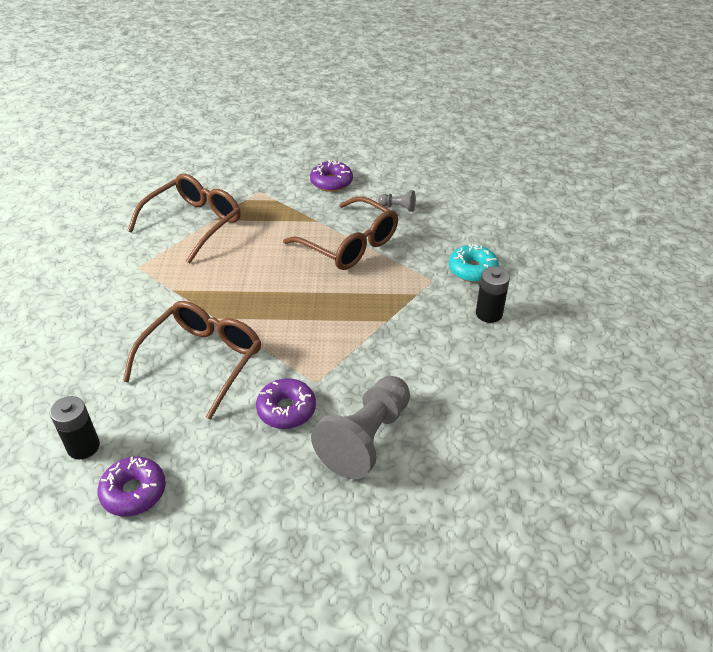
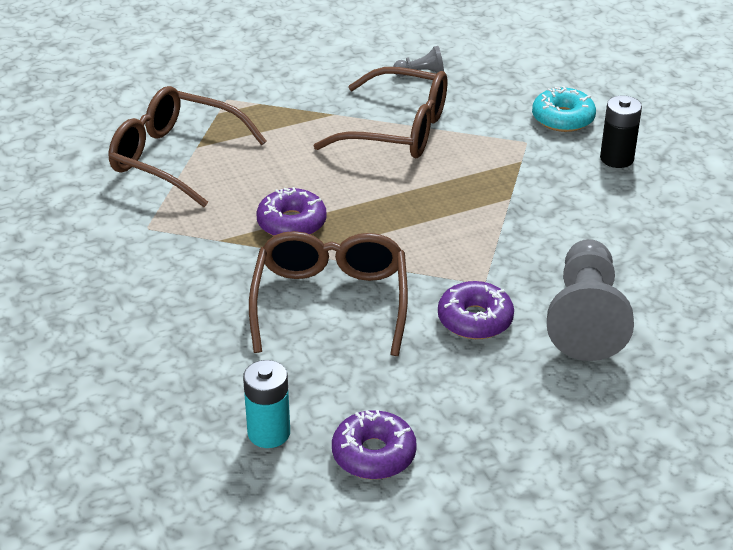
camera: 25 degrees left, 5 degrees down
black battery [50,396,100,459] -> turquoise battery [243,360,290,448]
brown glasses [127,174,241,263] -> brown glasses turned 75 degrees counterclockwise [109,86,267,207]
purple donut [310,160,353,192] -> purple donut moved to [256,187,327,236]

